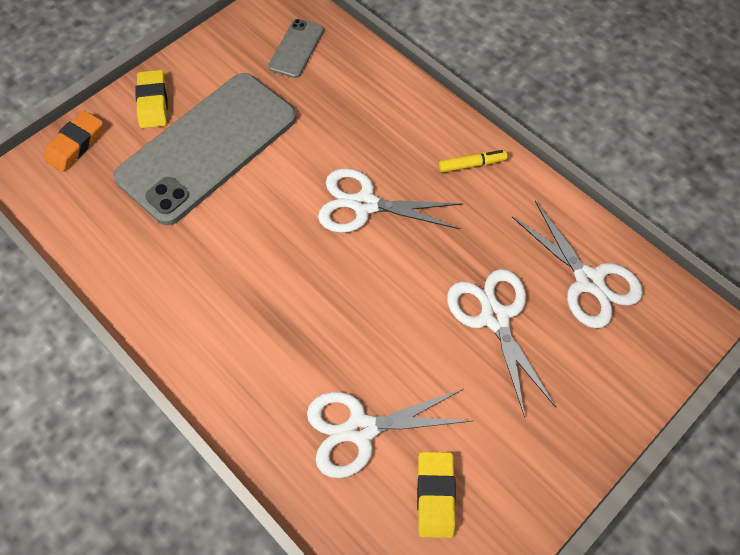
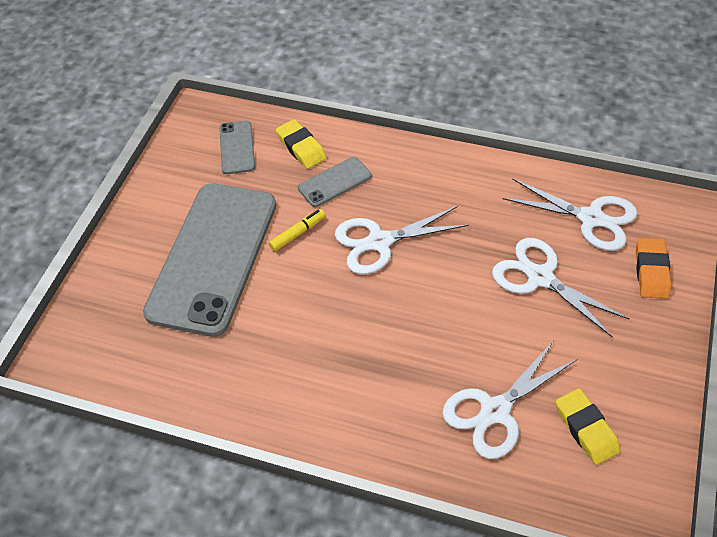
camera: 25 degrees left, 10 degrees down
orange eraser [44,111,103,172] -> orange eraser moved to [636,238,671,299]
yellow eraser [136,70,168,128] -> yellow eraser moved to [276,119,327,169]
yellow marker [439,150,507,173] -> yellow marker moved to [269,209,326,251]
none -> grey phone [298,157,371,207]

